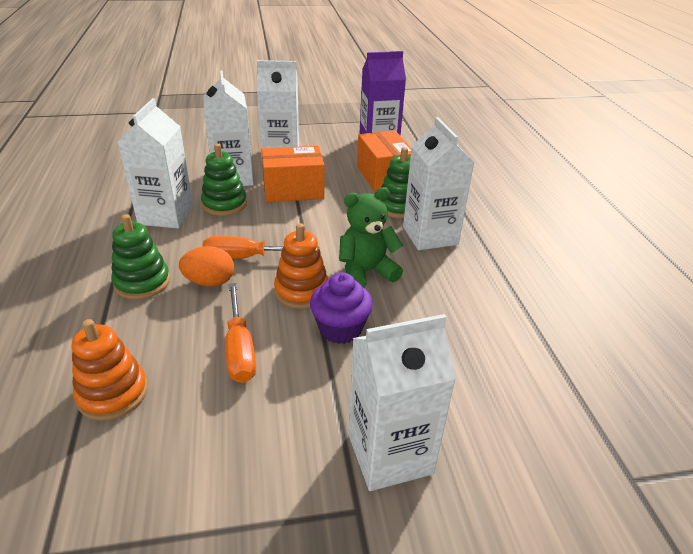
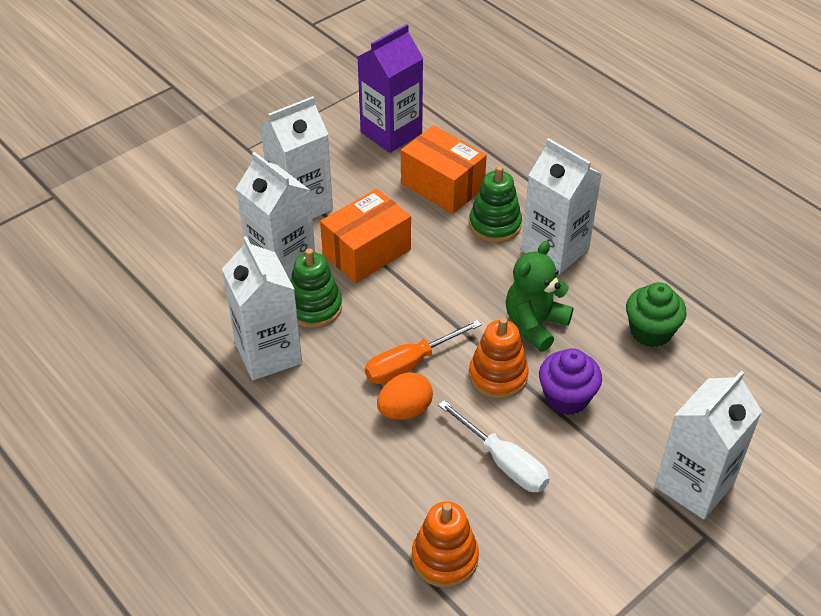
camera: 30 degrees left, 10 degrees up
green stacking toy [111,214,170,300] -> none
orange screwdriver [226,283,256,383] -> white screwdriver [438,400,549,492]
none -> green cupcake [626,282,687,347]

